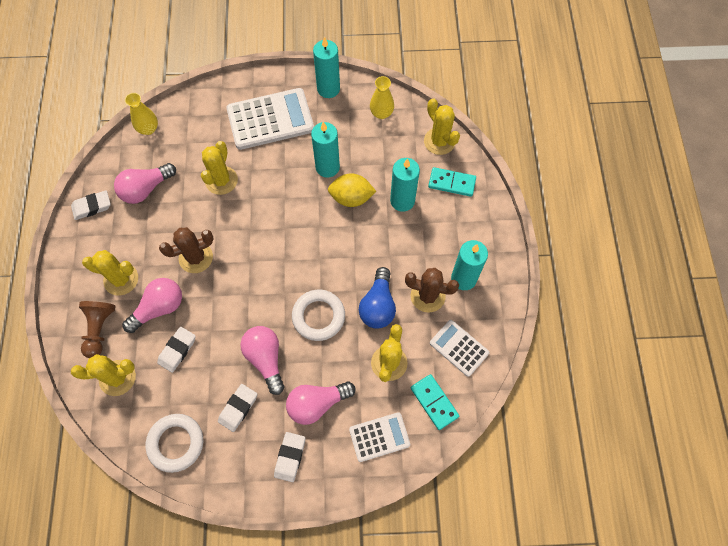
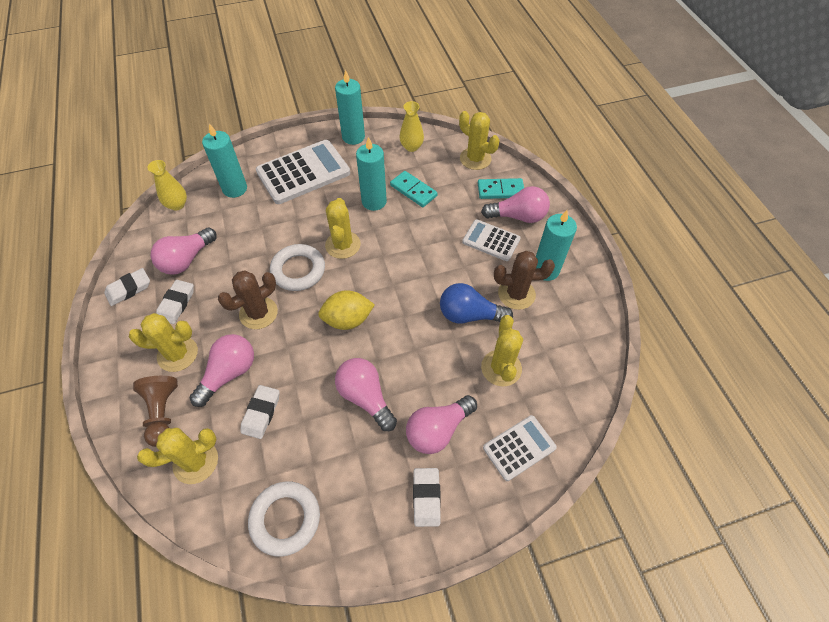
camera: 15 degrees left, 10 degrees down
yellow cactus [201,141,238,195] -> yellow cactus moved to [325,198,361,259]
white eraser [218,384,257,432] -> white eraser moved to [156,280,194,324]
white ring [292,290,345,341] -> white ring moved to [270,244,325,291]
yellow lemon [328,173,376,207] -> yellow lemon moved to [318,290,375,330]
blue light bulb [359,267,396,329] -> blue light bulb turned 105 degrees clockwise [440,283,513,324]
turquoise candle [390,158,420,212] -> turquoise candle moved to [202,124,247,198]
turquoise domino [411,374,459,430] -> turquoise domino moved to [390,171,438,207]
white calculator [430,320,489,377] -> white calculator moved to [462,219,521,261]
none -> pink light bulb [481,186,550,223]

